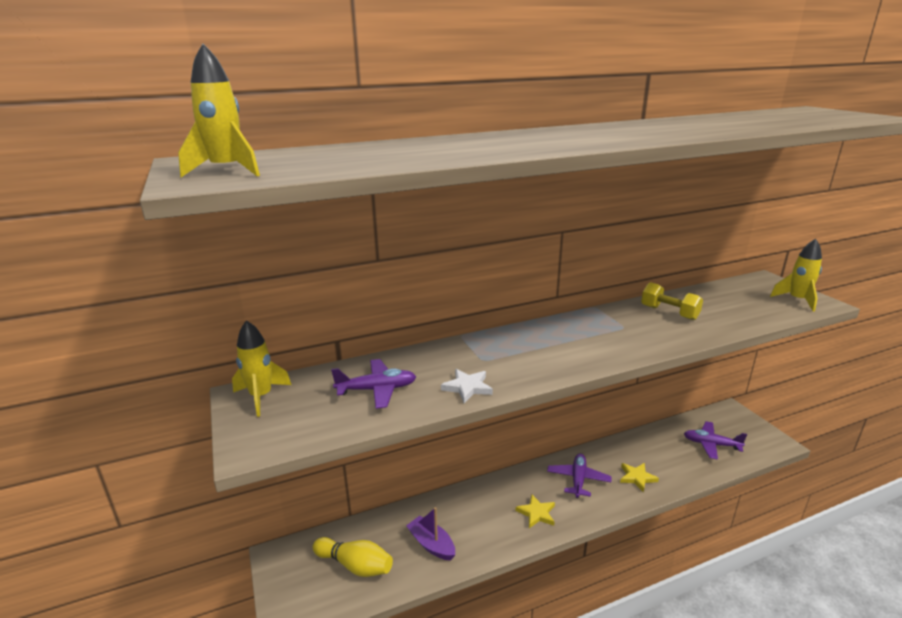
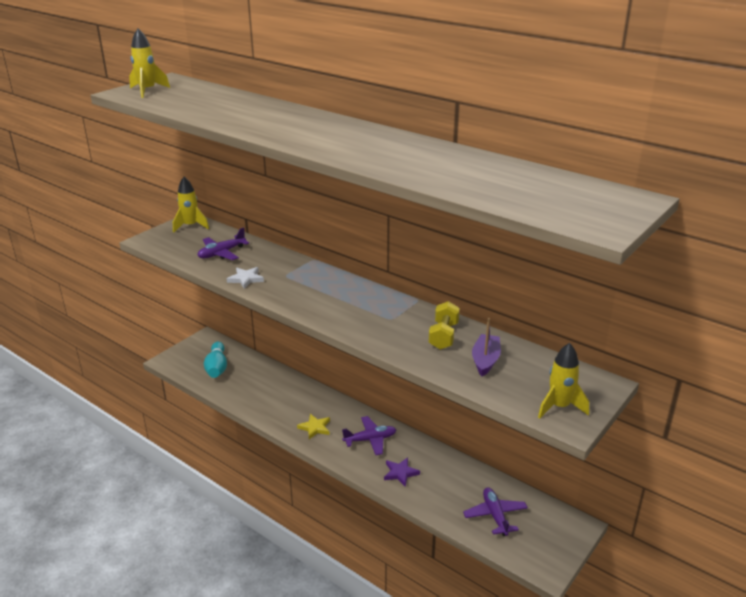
camera: 60 degrees right, 5 degrees up
yellow bowling pin [313,537,393,577] -> turquoise bowling pin [204,342,227,378]
purple plane [331,359,416,409] -> purple plane turned 90 degrees clockwise [197,227,249,260]
purple boat [406,507,455,561] -> purple boat moved to [472,318,501,376]
yellow star [620,463,659,492] -> purple star [384,457,420,487]

